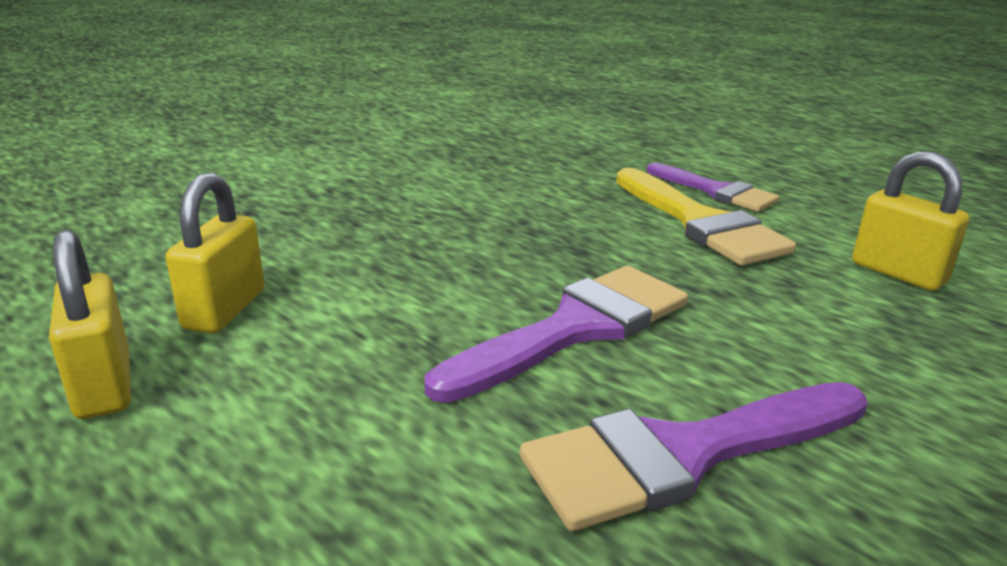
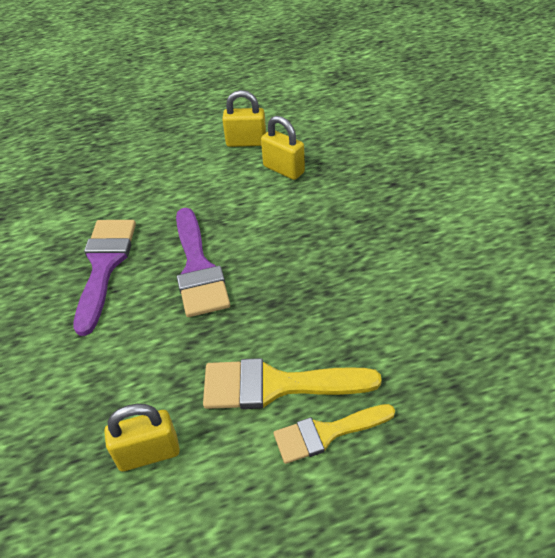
camera: 120 degrees right, 20 degrees up
purple brush [647,163,779,212] -> yellow brush [274,404,395,464]

